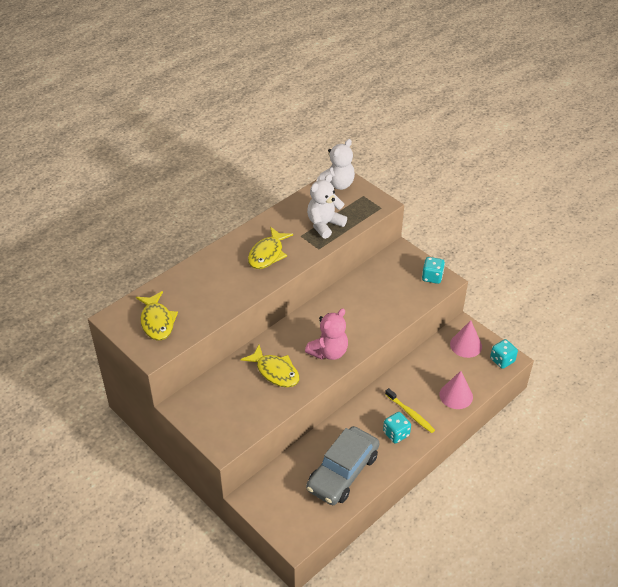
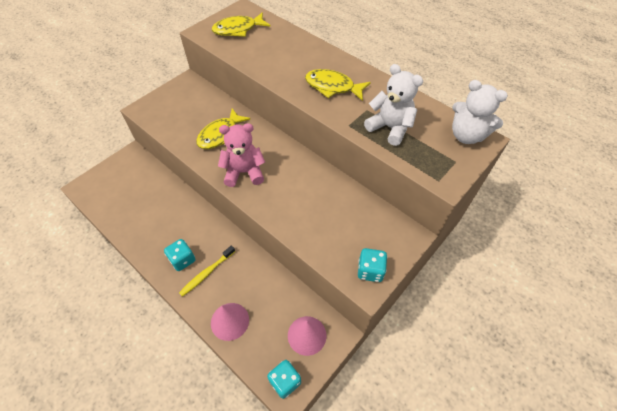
camera: 85 degrees right, 10 degrees up
pink teddy bear [305,308,348,360] -> pink teddy bear turned 135 degrees clockwise [218,123,265,187]
grey car [306,426,379,505] -> none

